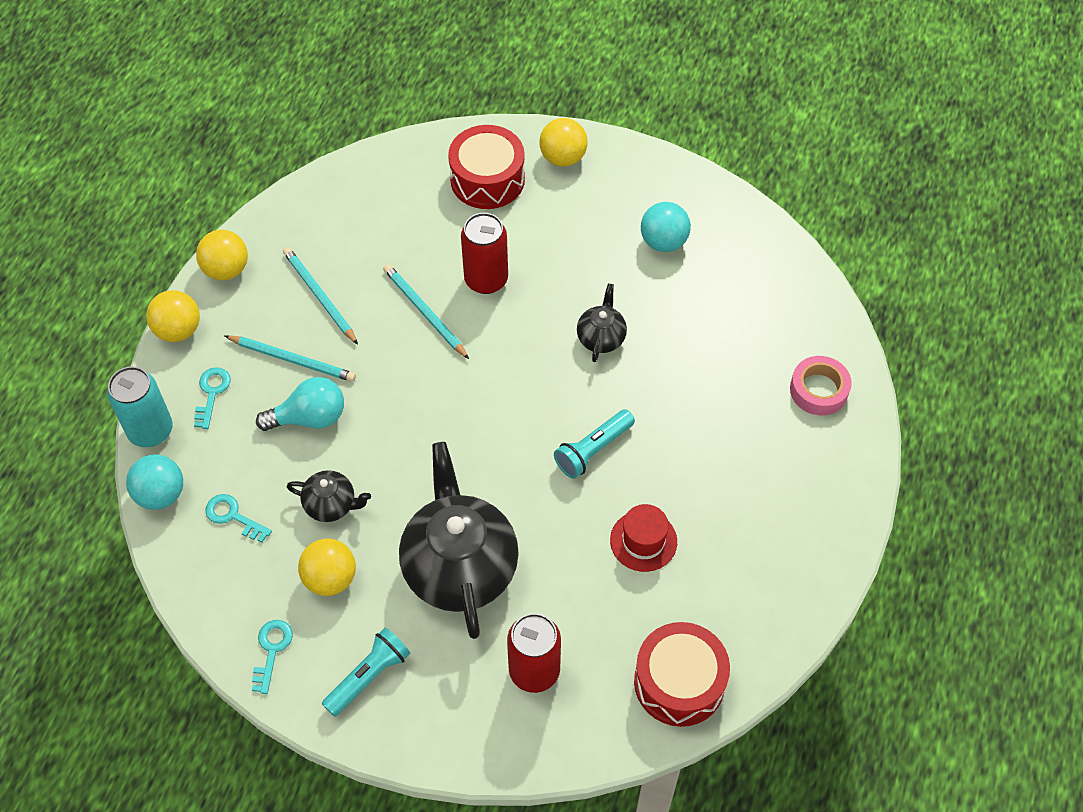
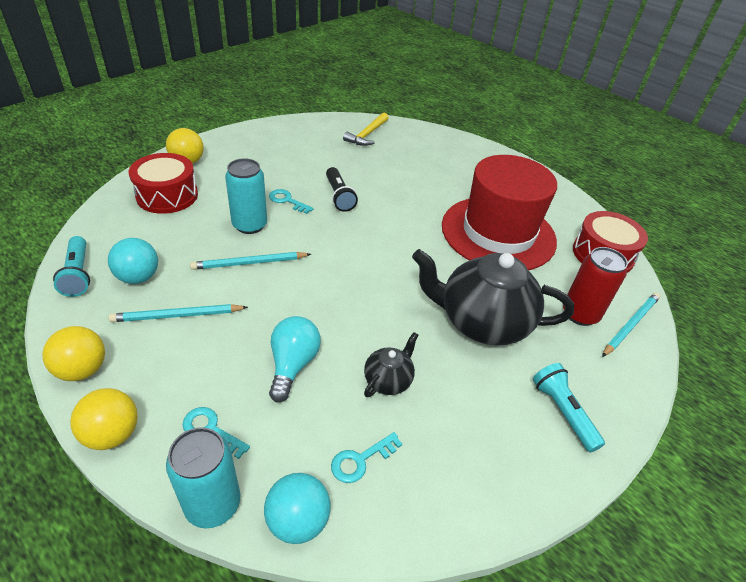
camera: 70 degrees left, 15 degrees down
turquoise pencil [225,335,356,382] -> turquoise pencil moved to [602,292,660,357]
turquoise key [252,620,293,694] -> turquoise key moved to [269,189,314,214]
yellow ball [298,539,356,596] -> none
red can [461,213,508,294] -> turquoise can [225,158,267,234]
turquoise flashlight [554,409,635,479] -> turquoise flashlight moved to [53,236,90,297]
black teapot [577,283,627,362] -> black flashlight [326,167,358,212]
red hat [610,504,677,572] -> red hat [442,155,557,270], size x2.50
turquoise ball [641,202,691,252] -> turquoise ball moved to [108,238,158,284]
pink tape [790,356,852,415] -> none
none -> yellow hammer [343,113,389,146]

